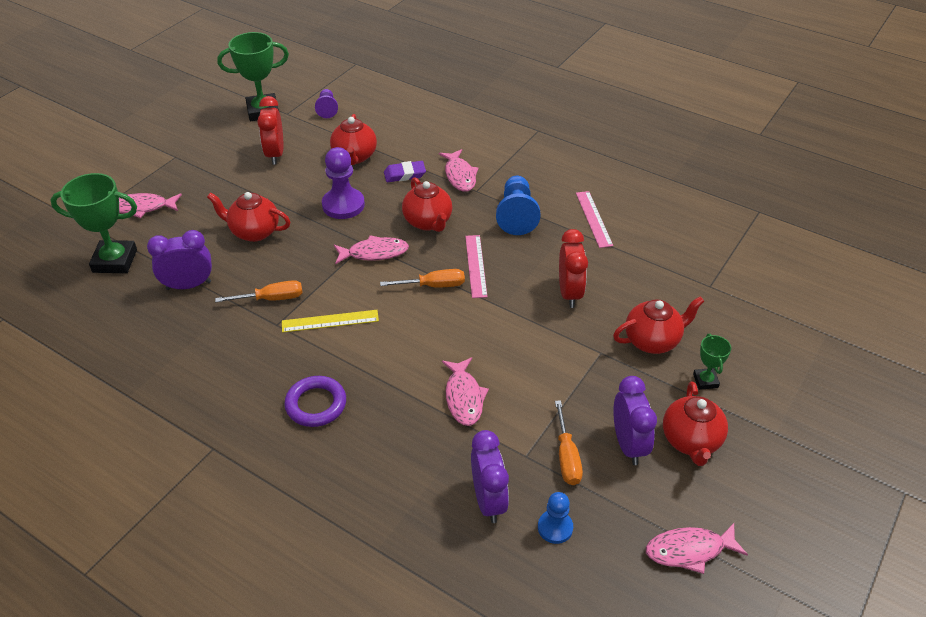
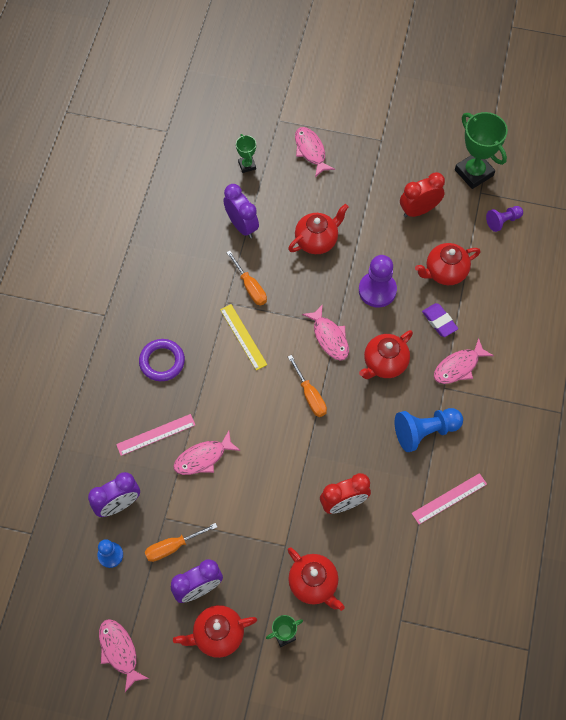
camera: 70 degrees right, 20 degrees up
green trophy [50,173,137,273] -> green trophy [236,134,256,173], size x0.51
red teapot [207,192,290,242] -> red teapot turned 60 degrees clockwise [288,204,349,254]
pink ruler [465,235,487,298] -> pink ruler moved to [116,414,195,456]

